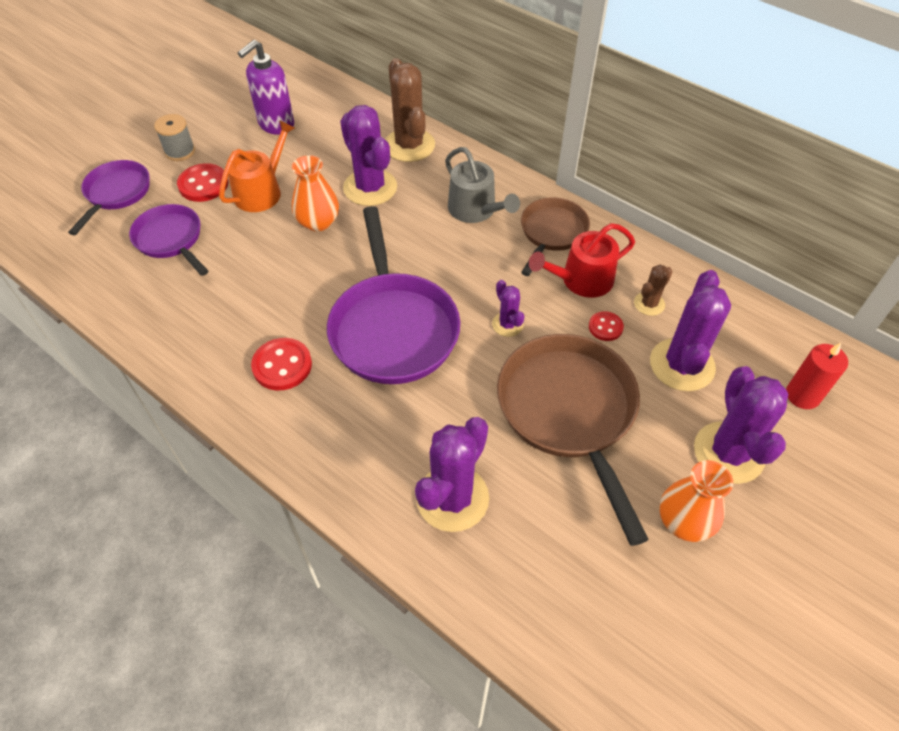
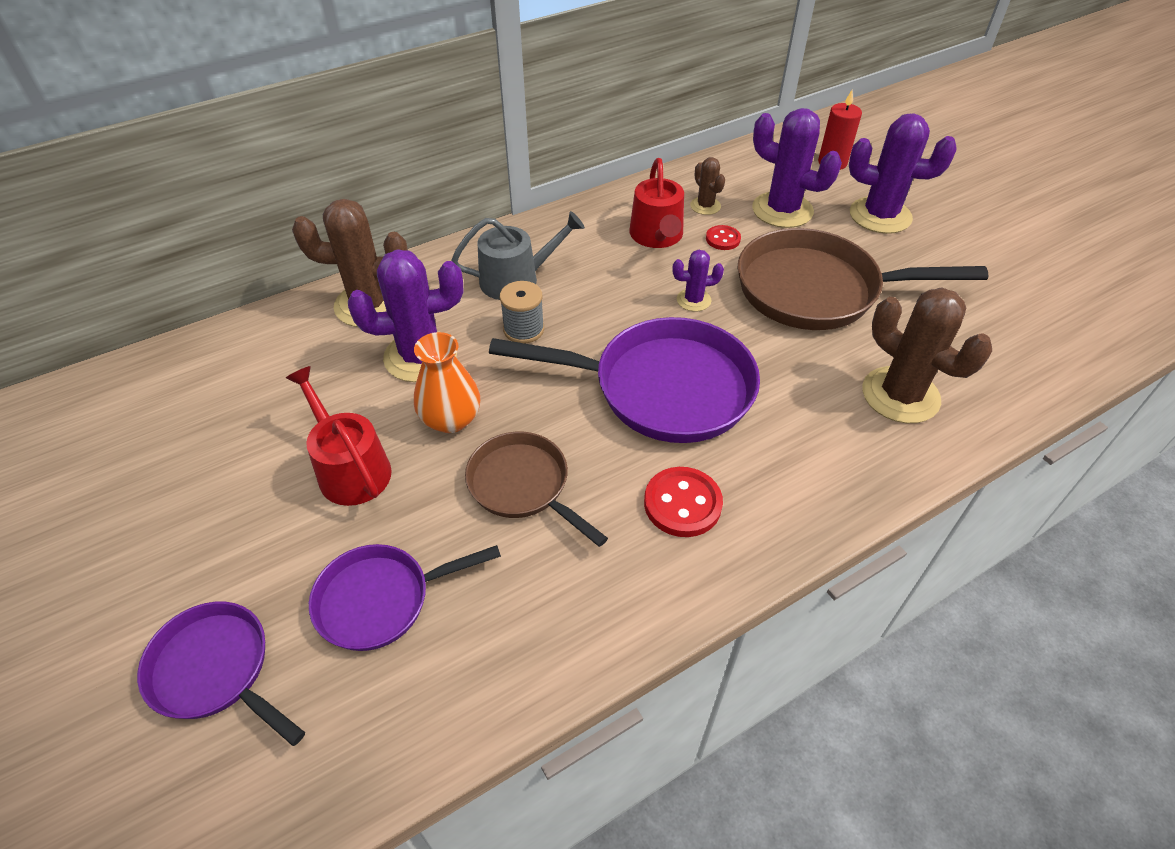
camera: 70 degrees left, 5 degrees down
grey spool [154,114,195,161] -> grey spool moved to [500,281,544,343]
red button [177,163,228,202] -> none
orange watering can [219,120,295,212] -> red watering can [286,366,392,506]
purple soap dispenser [238,40,294,135] -> none
purple cactus [415,417,489,532] -> brown cactus [862,287,992,423]
brown pan [521,197,590,276] -> brown pan moved to [465,432,608,547]
orange vase [660,460,733,542] -> none

